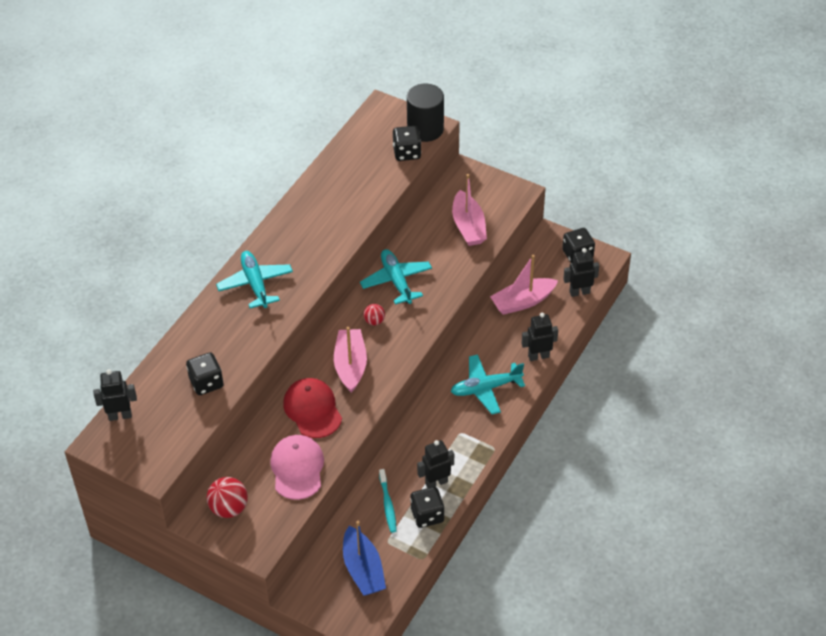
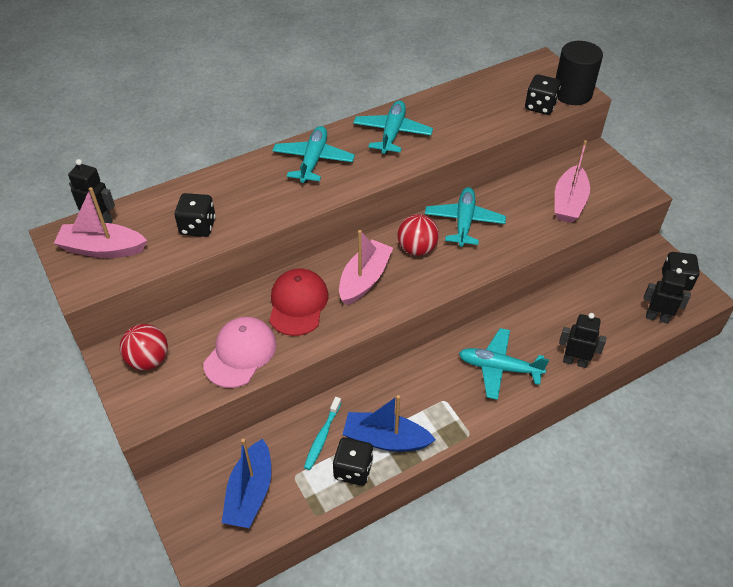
camera: 30 degrees right, 0 degrees up
red ball [363,304,385,325] -> red ball [398,214,439,256], size x1.72
black robot [417,440,454,488] -> blue boat [342,395,436,452]
pink boat [490,255,558,315] -> pink boat moved to [54,187,147,258]
none -> turquoise plane [353,100,433,154]

